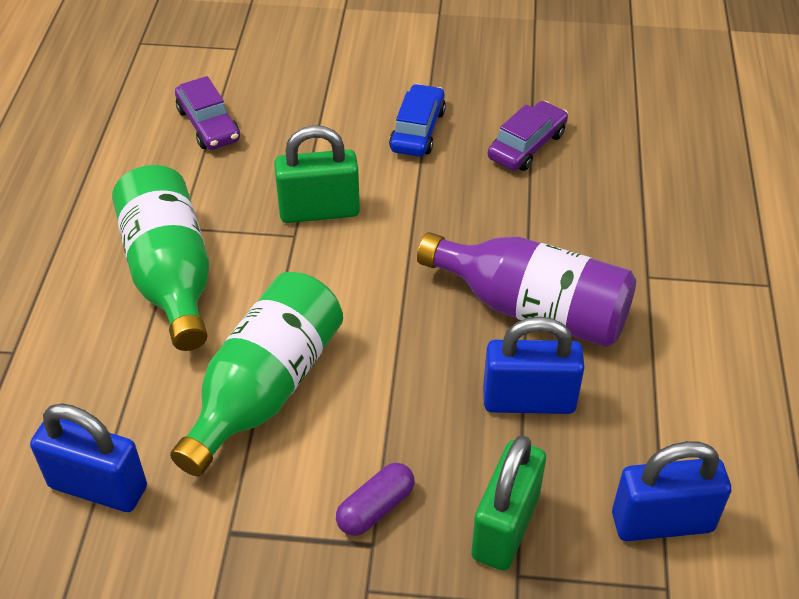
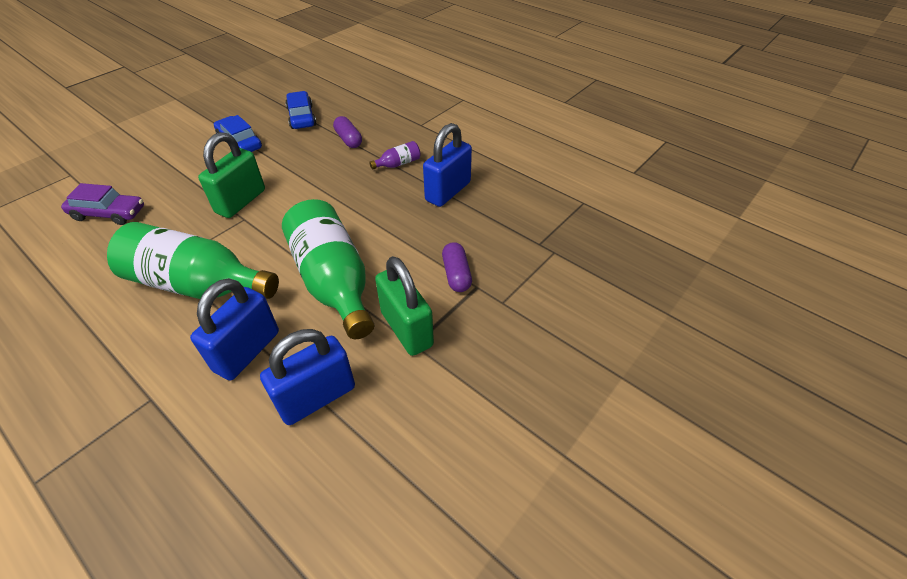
camera: 55 degrees left, 0 degrees up
purple bottle [417,232,636,347] -> purple bottle [369,141,421,170], size x0.41
green padlock [471,435,546,571] -> green padlock moved to [375,256,434,356]
purple car [488,101,568,171] -> blue car [286,91,316,129]
blue padlock [612,441,731,541] -> blue padlock moved to [190,278,279,381]
none -> purple capsule [333,116,362,148]

